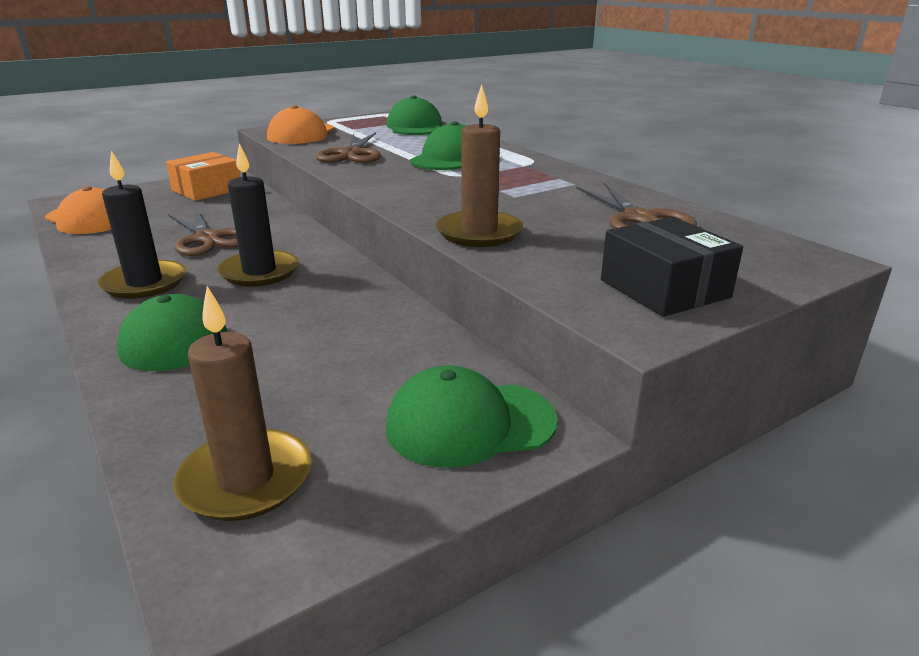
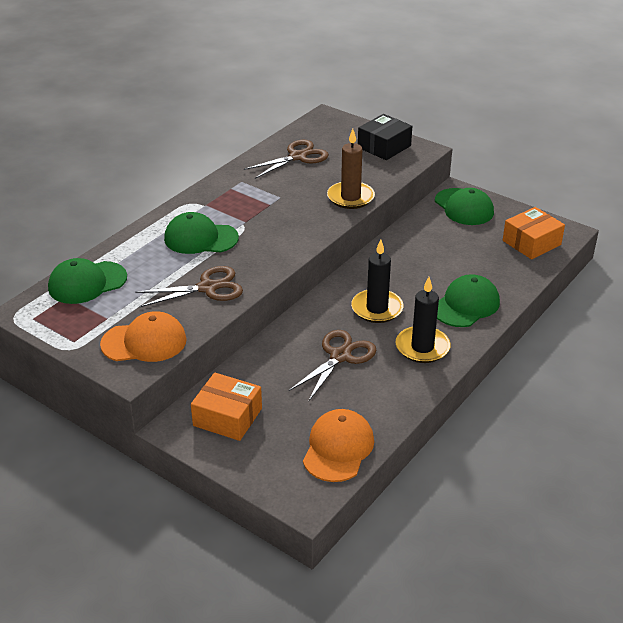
camera: 110 degrees left, 10 degrees up
brown candle [173,286,311,521] -> orange box [503,207,565,259]

